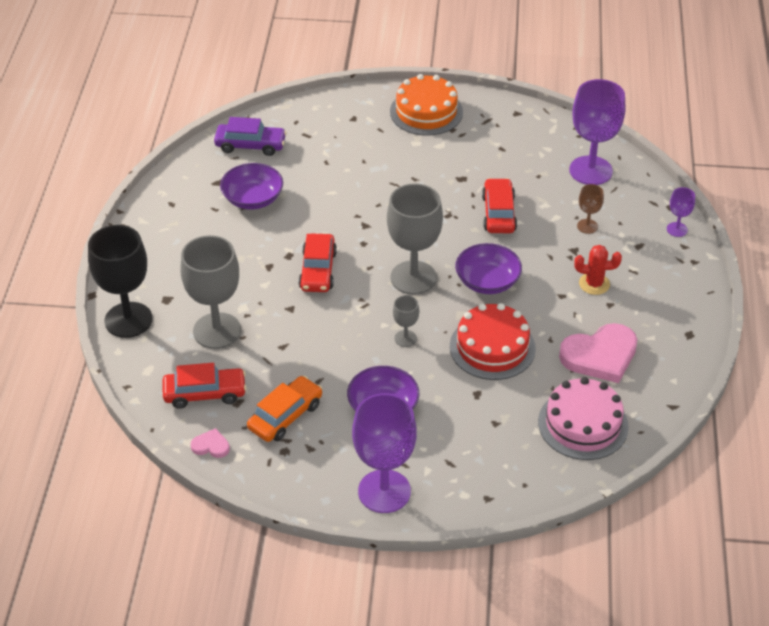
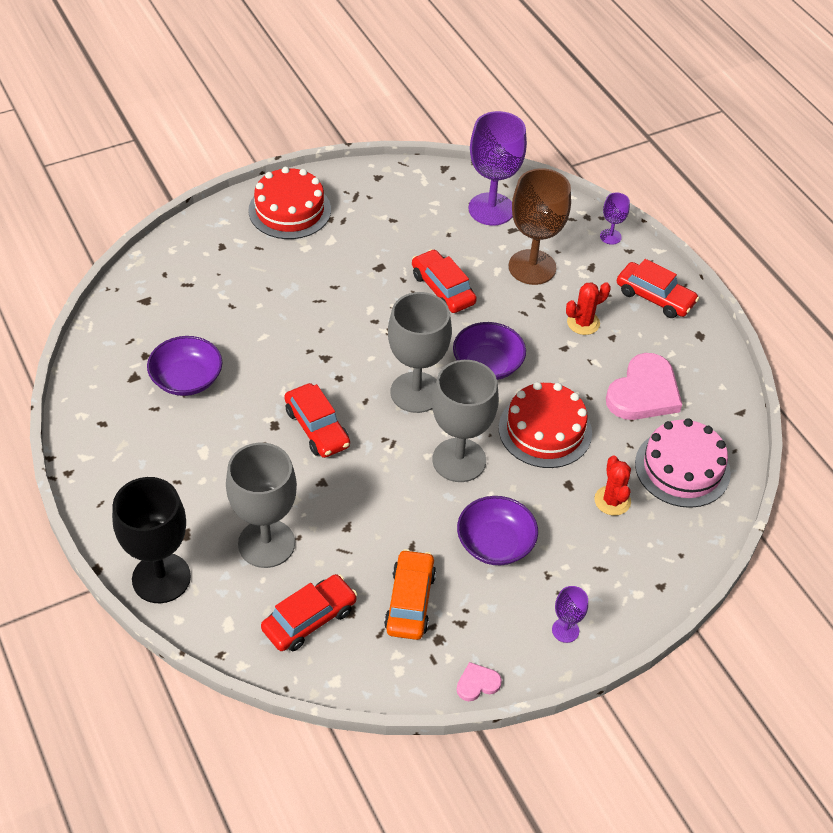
camera: 35 degrees left, 5 degrees up
pink heart [191,428,230,458] -> pink heart moved to [456,662,502,701]
purple car [214,117,287,156] -> none
purple goblet [352,393,417,513] -> purple goblet [552,586,588,643], size x0.46
orange cake [390,74,463,136] -> red cake [248,167,331,239]
grey goblet [393,295,419,347] -> grey goblet [432,360,499,482], size x2.15
brown goblet [577,184,604,234] -> brown goblet [509,168,571,285], size x2.15
none -> red cactus [594,456,631,516]
none -> red car [617,259,699,318]

